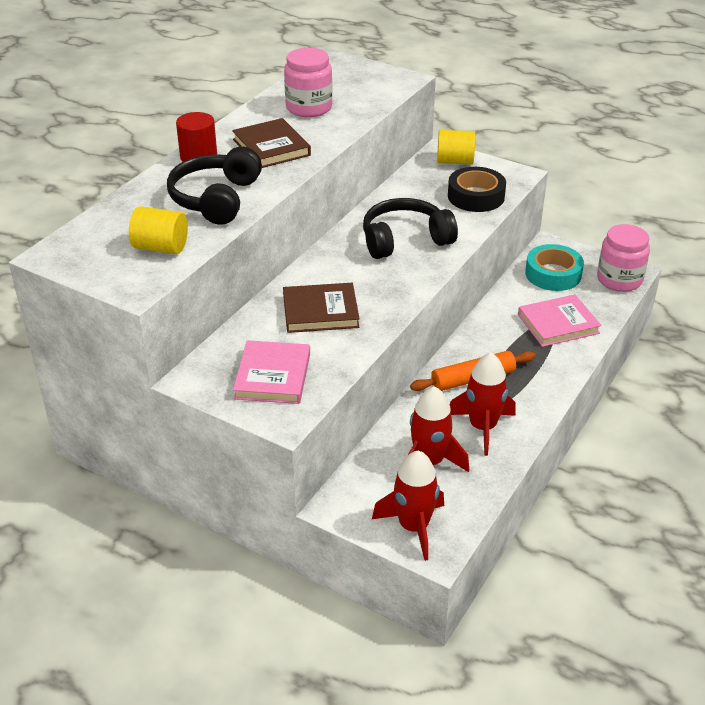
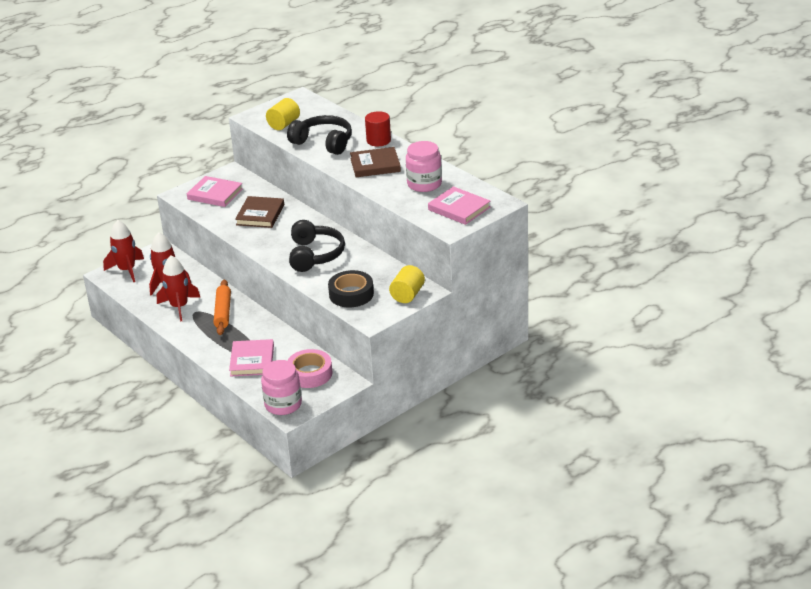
camera: 110 degrees right, 5 degrees down
turquoise tape [525,244,584,291] -> pink tape [287,349,333,388]
none -> pink book [428,186,490,225]

